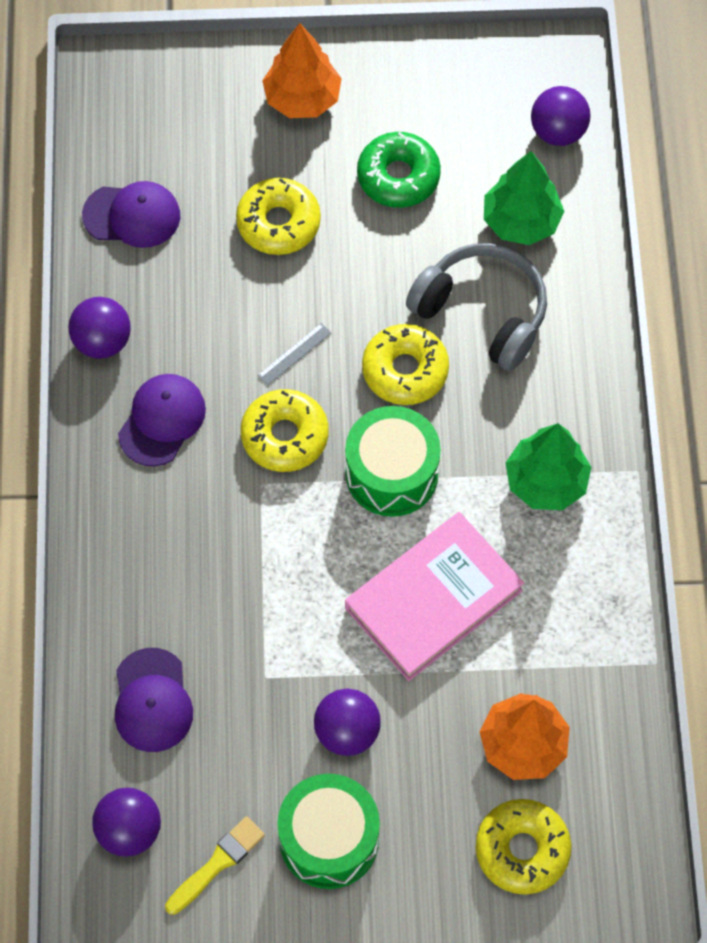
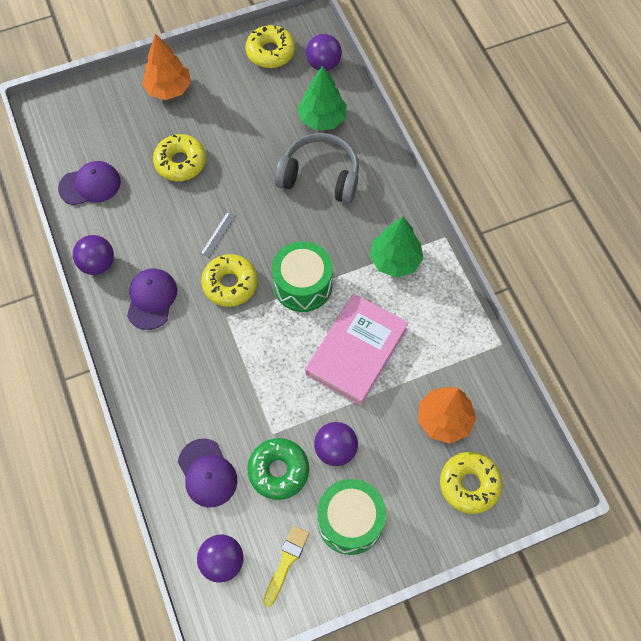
camera: 20 degrees left, 0 degrees up
green donut [357,132,441,208] -> green donut moved to [247,438,309,500]
yellow donut [362,324,449,405] -> yellow donut moved to [245,25,295,68]

